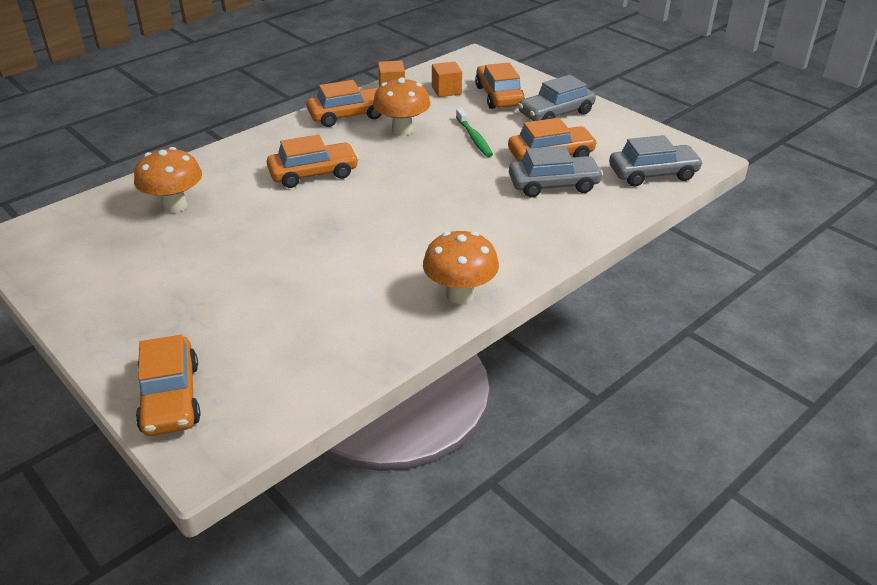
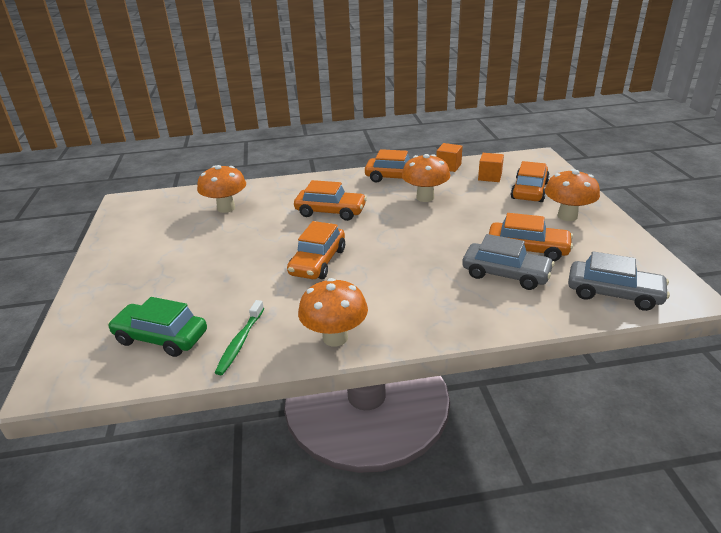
camera: 35 degrees right, 5 degrees down
orange car [136,335,201,436] -> orange car moved to [287,221,345,279]
green toothbrush [456,108,493,157] -> green toothbrush moved to [215,300,264,375]
grey car [518,75,596,121] -> orange mushroom [545,169,600,221]
none -> green car [108,297,207,357]

